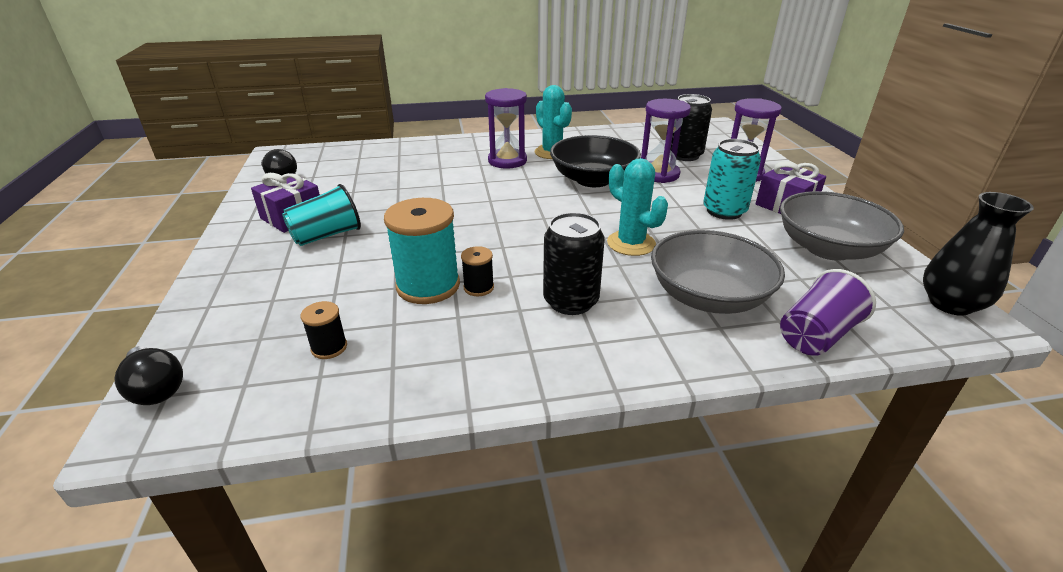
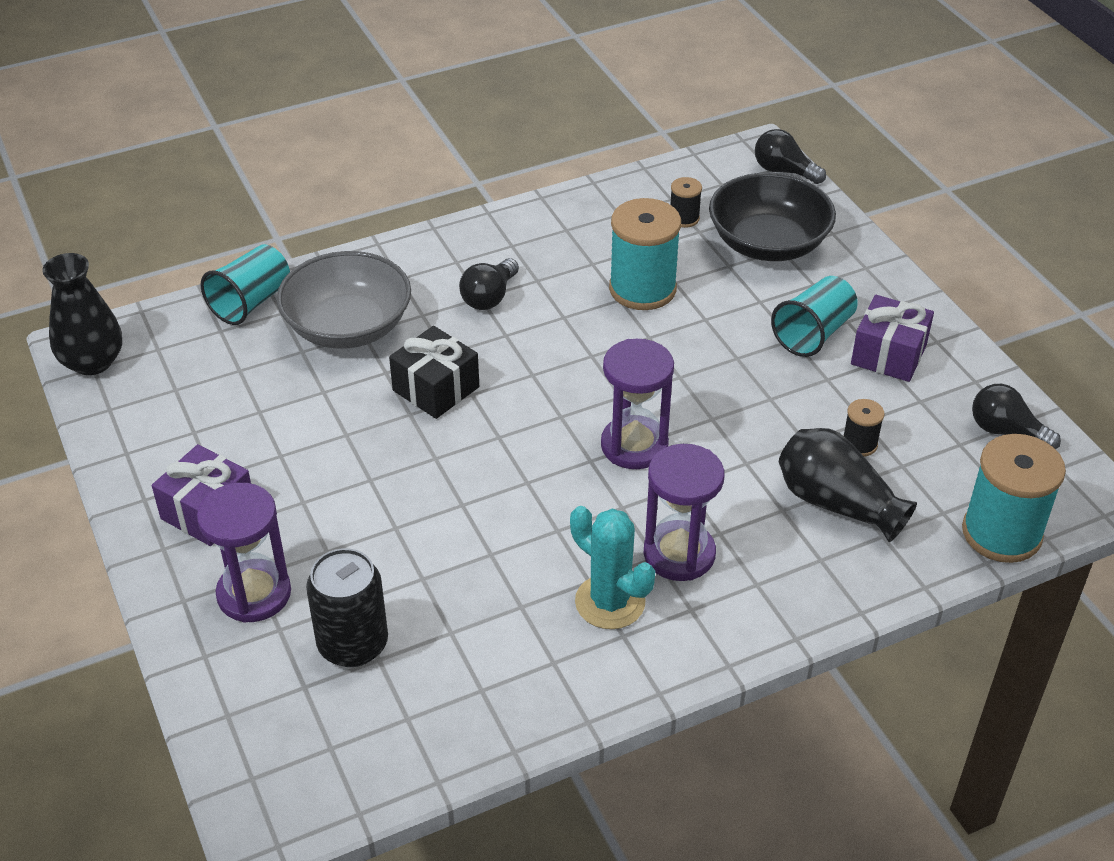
camera: 165 degrees right, 10 degrees up
black spool [461,246,494,296] -> black spool moved to [844,399,884,457]
black can [543,212,605,315] -> black light bulb [459,258,519,310]
black bowl [550,135,641,187] -> black bowl moved to [709,173,836,261]
turquoise cactus [607,158,668,256] -> black gift [389,326,479,419]
purple hourglass [641,99,691,183] -> purple hourglass moved to [601,339,674,469]
turquoise can [703,139,761,220] -> none
grey bowl [780,191,904,261] -> none
purple cup [780,269,876,356] -> turquoise cup [201,244,290,325]
none -> black vase [779,428,917,542]
none -> turquoise spool [962,434,1066,563]

